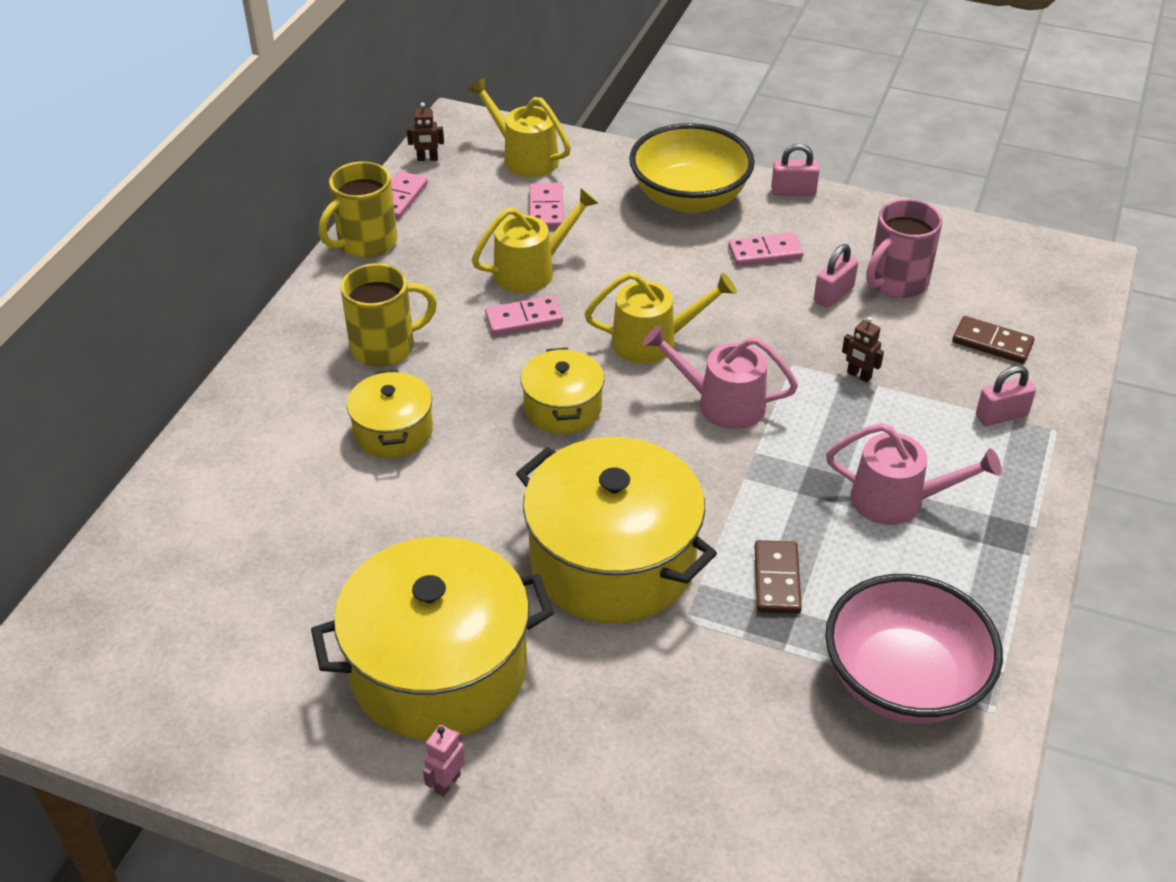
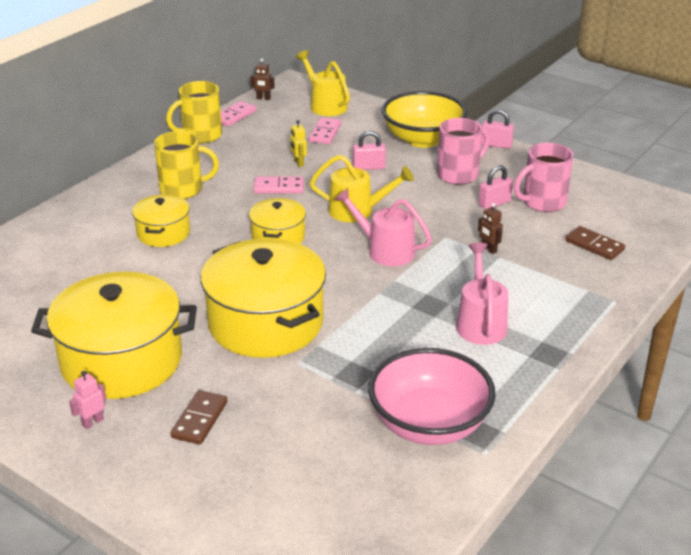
camera: 15 degrees right, 10 degrees down
yellow watering can [472,188,599,293] -> yellow robot [290,120,307,167]
pink domino [728,232,803,266] -> pink mug [437,118,490,185]
brown domino [755,540,802,614] -> brown domino moved to [171,390,227,445]
pink watering can [826,423,1002,525] -> pink watering can turned 120 degrees counterclockwise [456,243,508,345]
pink padlock [976,365,1036,426] -> pink padlock moved to [353,131,386,170]

